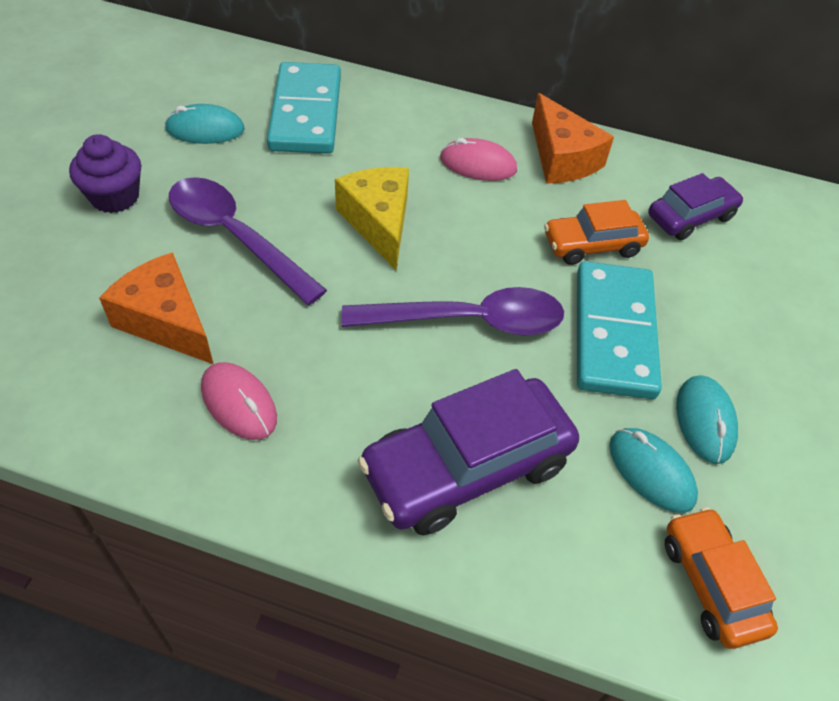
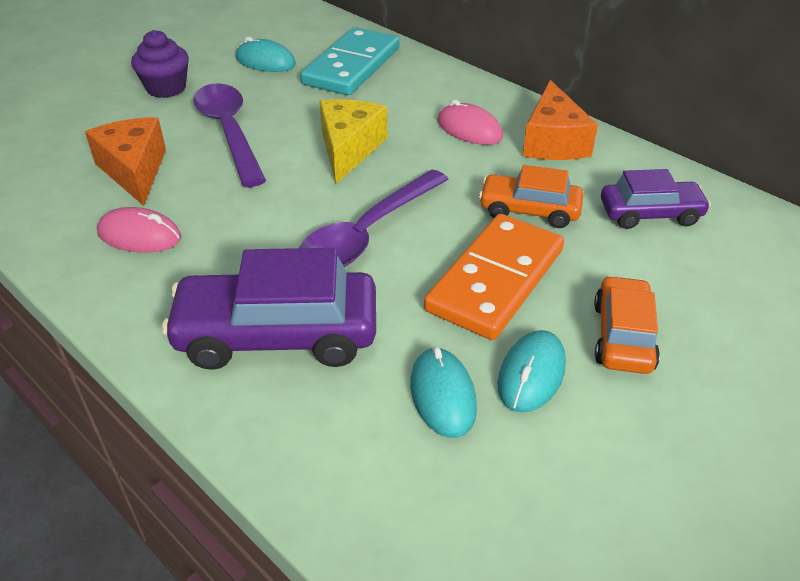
camera: 30 degrees right, 10 degrees down
pink mouse [201,362,277,440] -> pink mouse turned 60 degrees counterclockwise [97,207,182,253]
purple spoon [341,287,564,335] -> purple spoon turned 105 degrees clockwise [299,169,449,267]
turquoise domino [577,261,662,399] -> orange domino [424,214,564,340]
orange car [665,507,778,649] -> orange car moved to [594,275,660,374]

